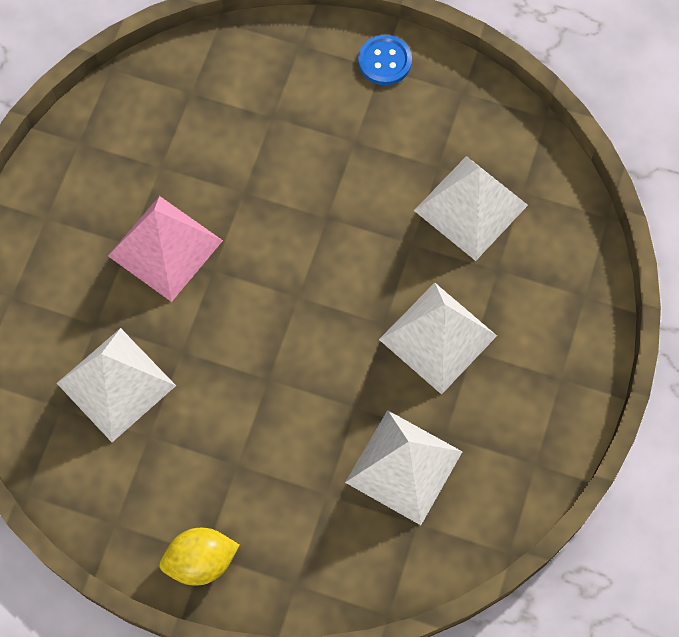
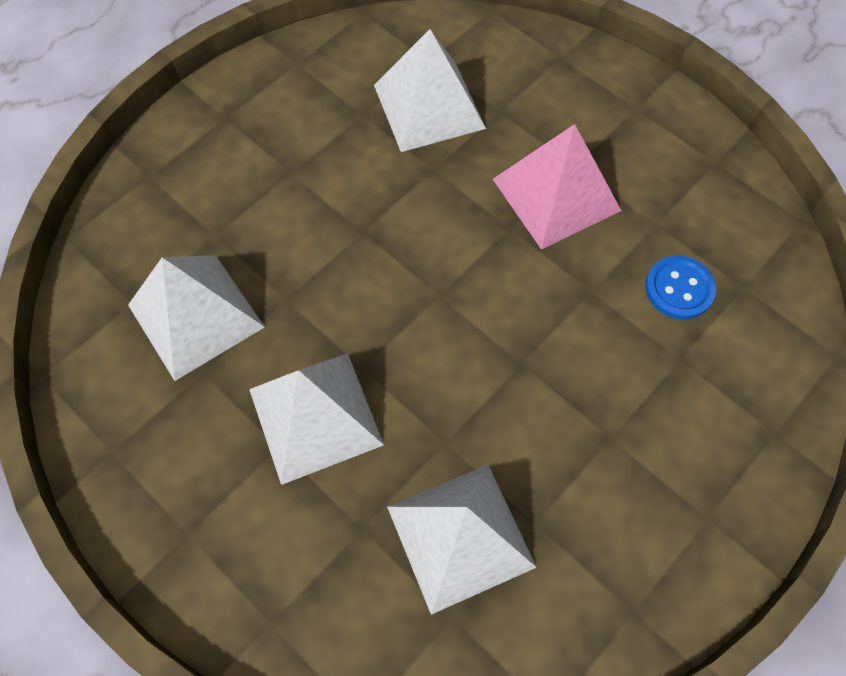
camera: 115 degrees right, 5 degrees down
yellow lemon [160,528,239,586] -> none
blue button [358,35,412,85] -> blue button moved to [645,255,716,320]

